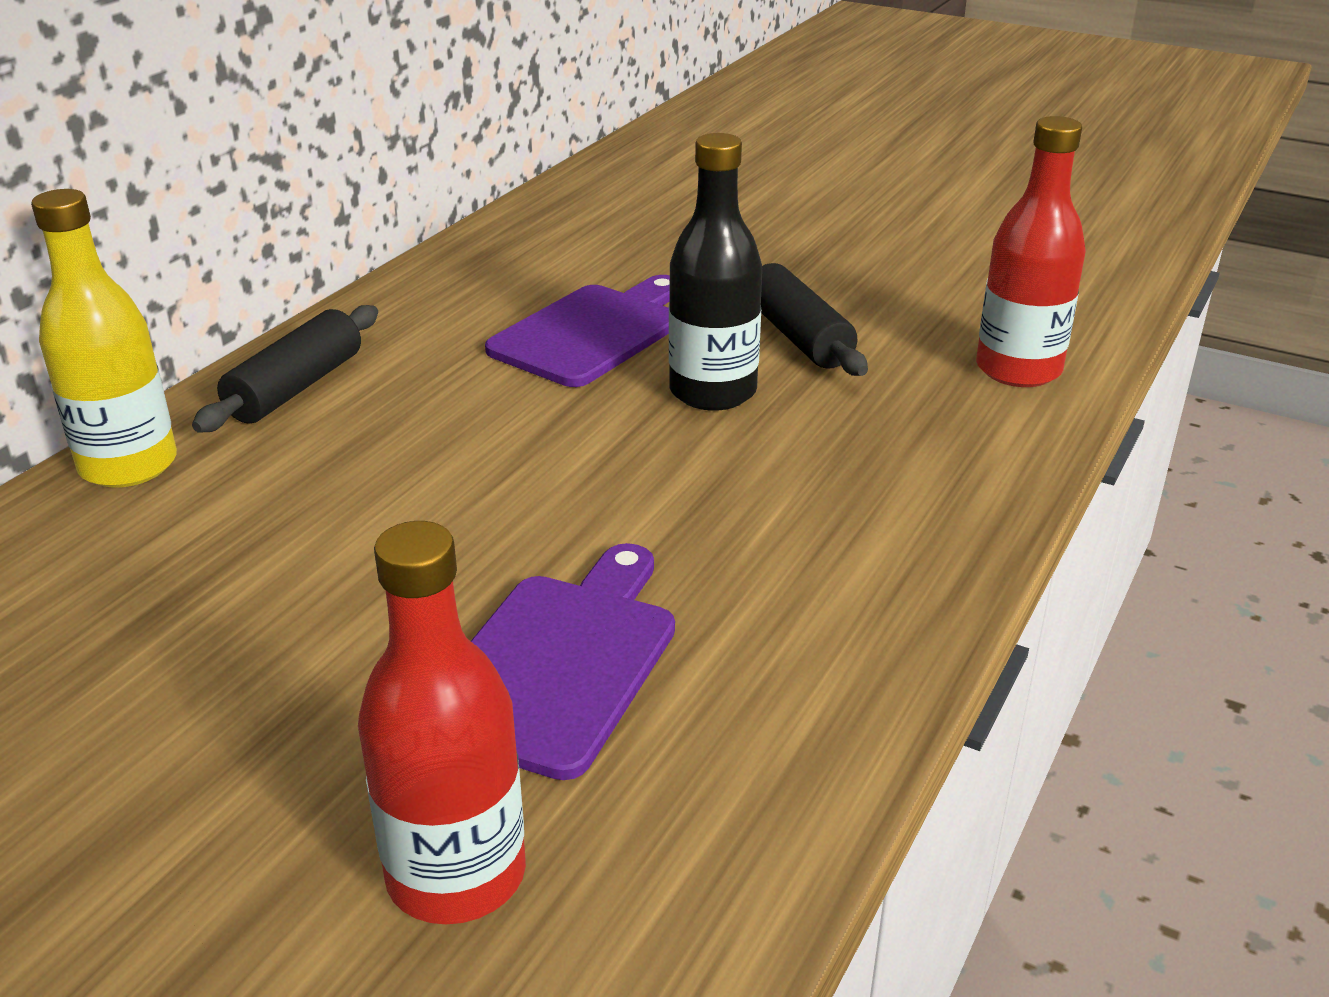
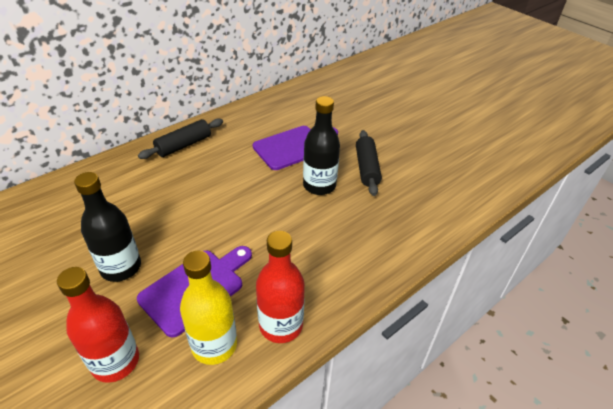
camera: 20 degrees right, 10 degrees up
yellow bottle [31,189,177,488] -> yellow bottle moved to [180,251,237,365]
red bottle [976,116,1086,387] -> red bottle moved to [256,231,305,343]
none -> black bottle [74,172,141,282]

